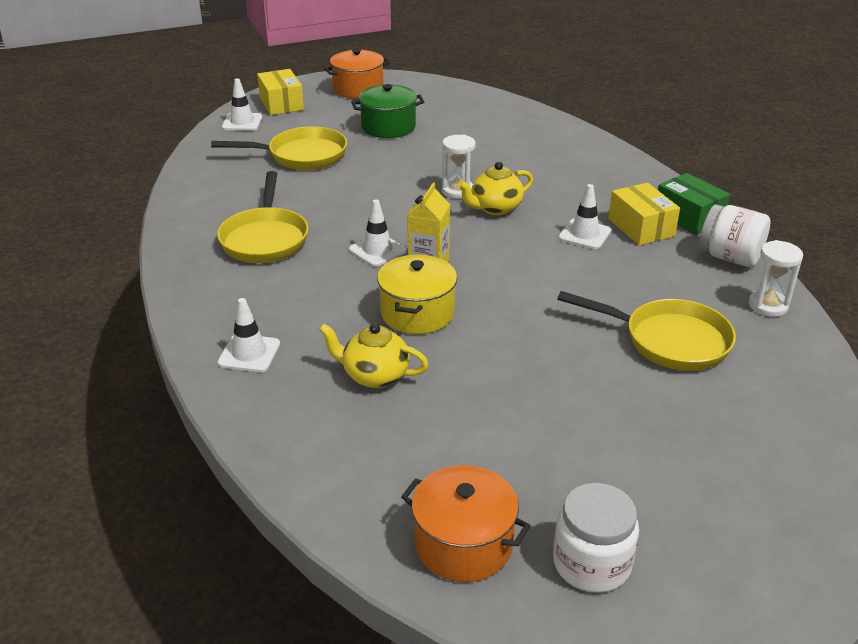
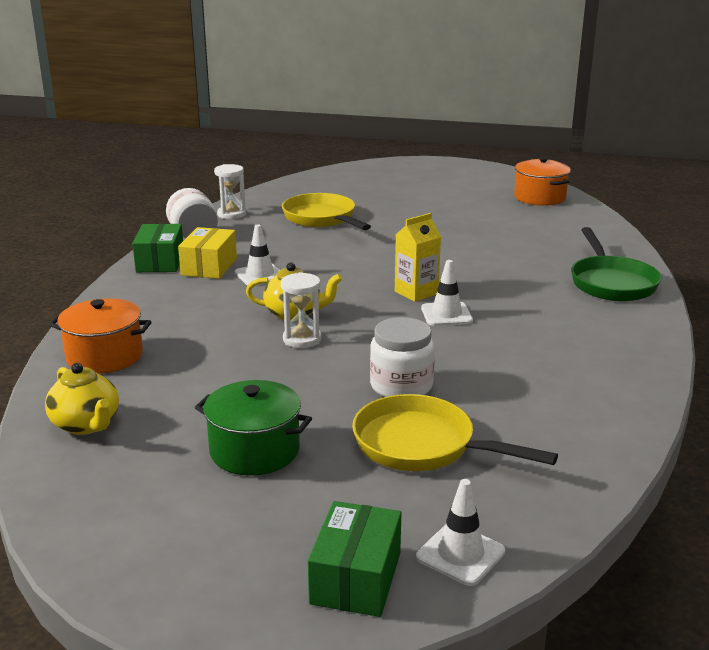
camera: 145 degrees left, 10 degrees down
yellow pan [217,171,308,263] -> none
white traffic cone [218,298,280,372] -> green pan [571,227,662,301]
yellow box [257,69,304,115] -> green box [308,501,401,617]
yellow teapot [319,323,429,388] -> yellow teapot moved to [45,363,119,435]
orange pot [324,48,390,99] -> orange pot moved to [49,298,152,374]
yellow pot [377,255,457,334] -> none
white jar [553,483,639,593] -> white jar moved to [370,317,435,397]

